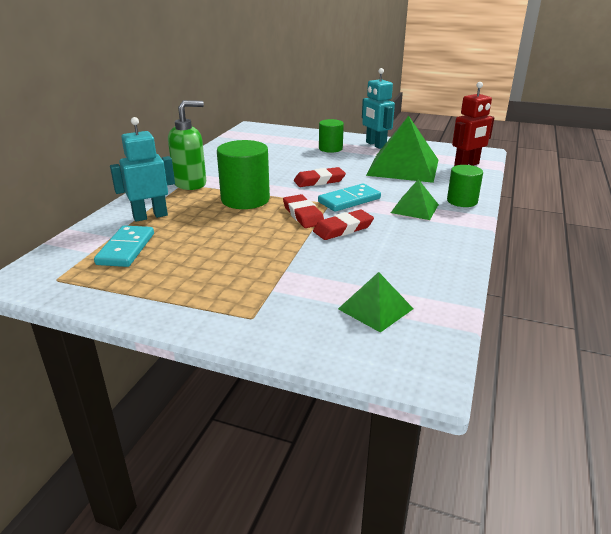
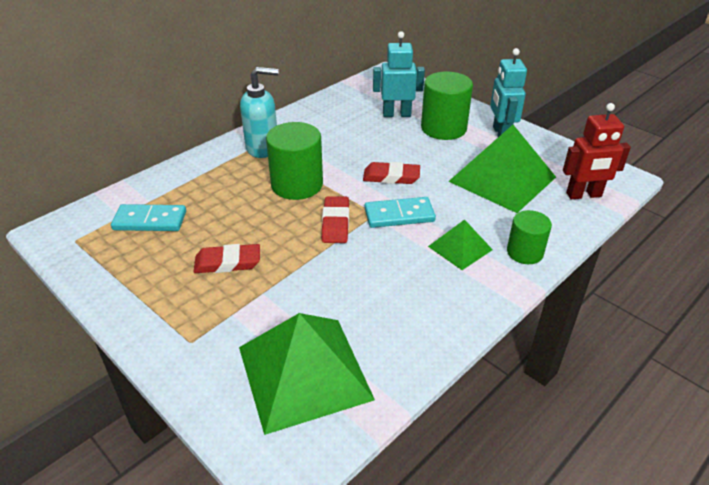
camera: 25 degrees right, 10 degrees up
turquoise domino [94,225,154,267] -> turquoise domino turned 60 degrees clockwise [111,204,186,231]
turquoise robot [110,117,175,222] -> turquoise robot moved to [373,31,425,117]
green soap dispenser [168,100,206,190] -> turquoise soap dispenser [240,67,279,158]
red eraser [313,210,374,240] -> red eraser moved to [193,244,260,273]
green cylinder [319,119,344,153] -> green cylinder [421,72,473,140], size x1.63
green pyramid [338,272,413,333] -> green pyramid [239,313,375,435], size x1.94

